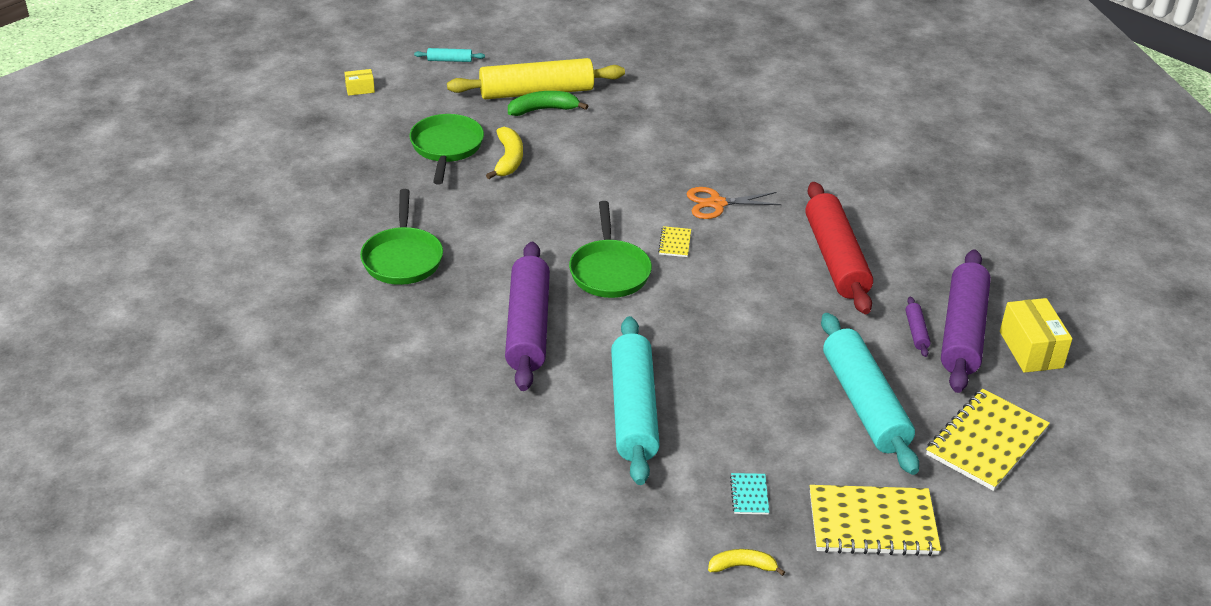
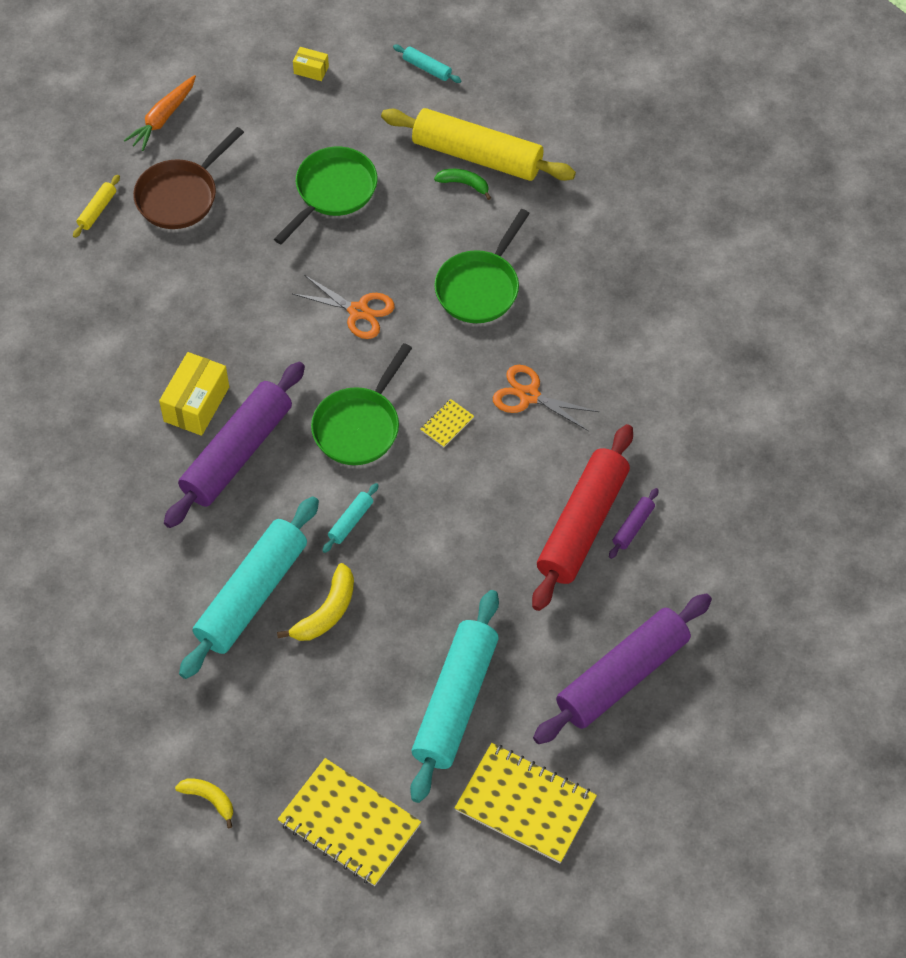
camera: 35 degrees right, 20 degrees up
green pan [360,189,443,285] -> green pan moved to [434,209,530,323]
yellow banana [486,127,523,179] -> yellow banana moved to [277,563,354,641]
green banana [508,91,588,116] -> green banana [434,169,491,200], size x0.67
turquoise notebook [730,473,769,514] -> none
purple rolling pin [905,297,931,357] -> purple rolling pin moved to [609,488,659,559]
yellow notebook [926,389,1050,491] -> yellow notebook turned 45 degrees clockwise [455,743,597,863]
yellow box [1000,298,1072,373] -> yellow box moved to [159,352,229,436]
none -> yellow rolling pin [73,175,120,238]
none -> orange carrot [124,75,196,151]
none -> brown pan [133,127,244,229]
none -> orange scissors [293,275,395,339]
none -> turquoise rolling pin [322,483,379,553]

